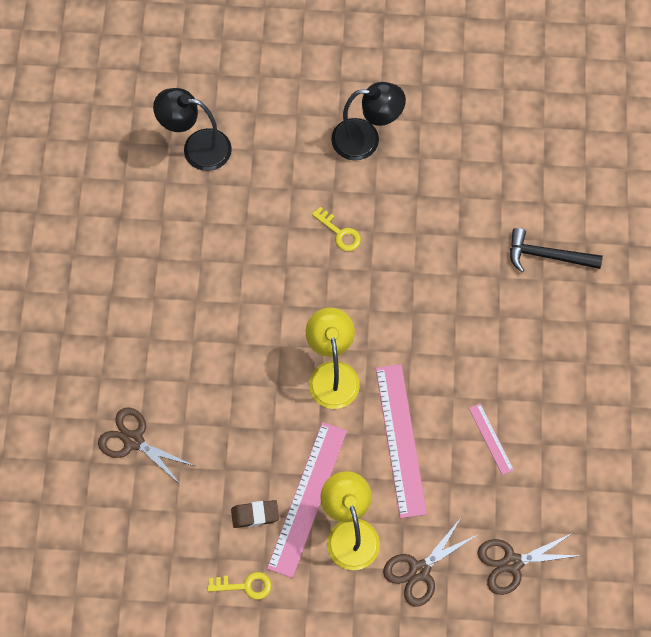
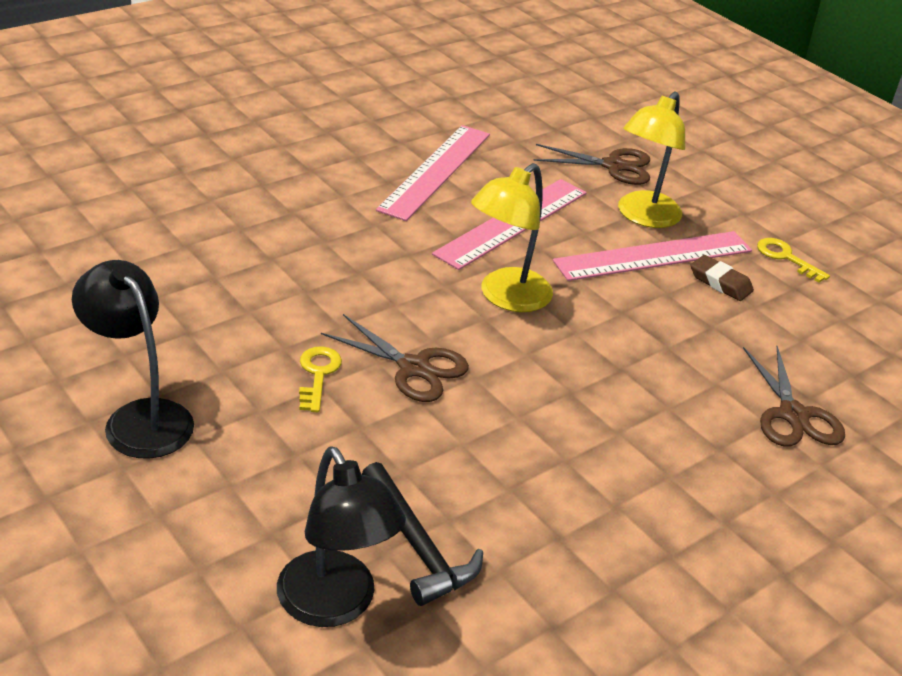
camera: 135 degrees left, 30 degrees down
pink ruler [469,403,514,475] -> pink ruler [376,125,490,221], size x2.07
brown scissors [478,533,582,595] -> brown scissors moved to [321,314,469,402]
black hammer [510,228,603,273] -> black hammer moved to [361,462,483,606]

